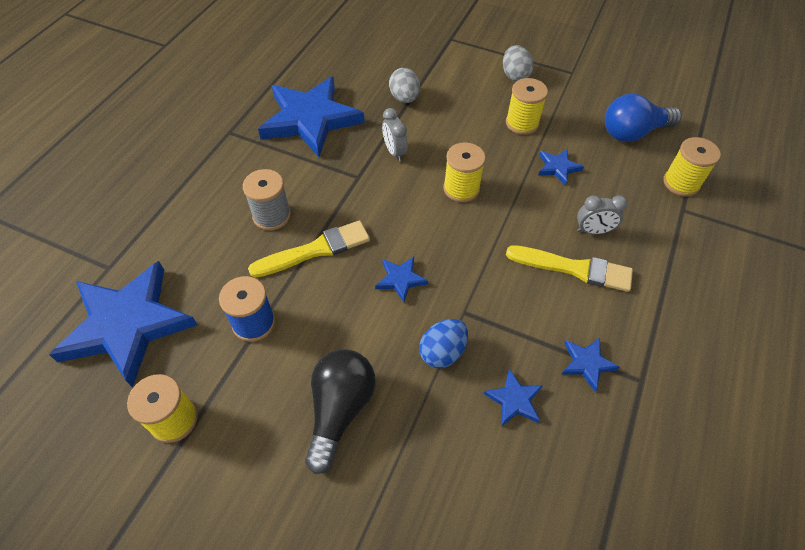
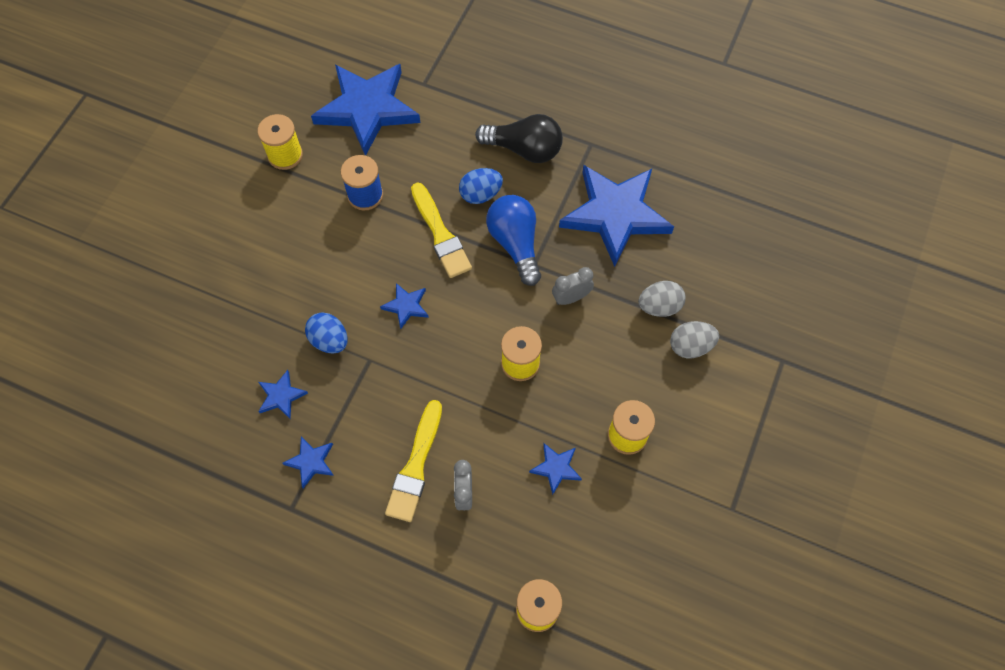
camera: 90 degrees right, 10 degrees up
grey spool [243,169,291,230] -> blue egg [459,168,503,204]
black light bulb [305,349,376,474] -> black light bulb moved to [475,114,563,163]
grey egg [503,45,534,81] -> grey egg moved to [670,321,719,358]
blue light bulb [605,94,682,142] -> blue light bulb moved to [486,195,541,286]

